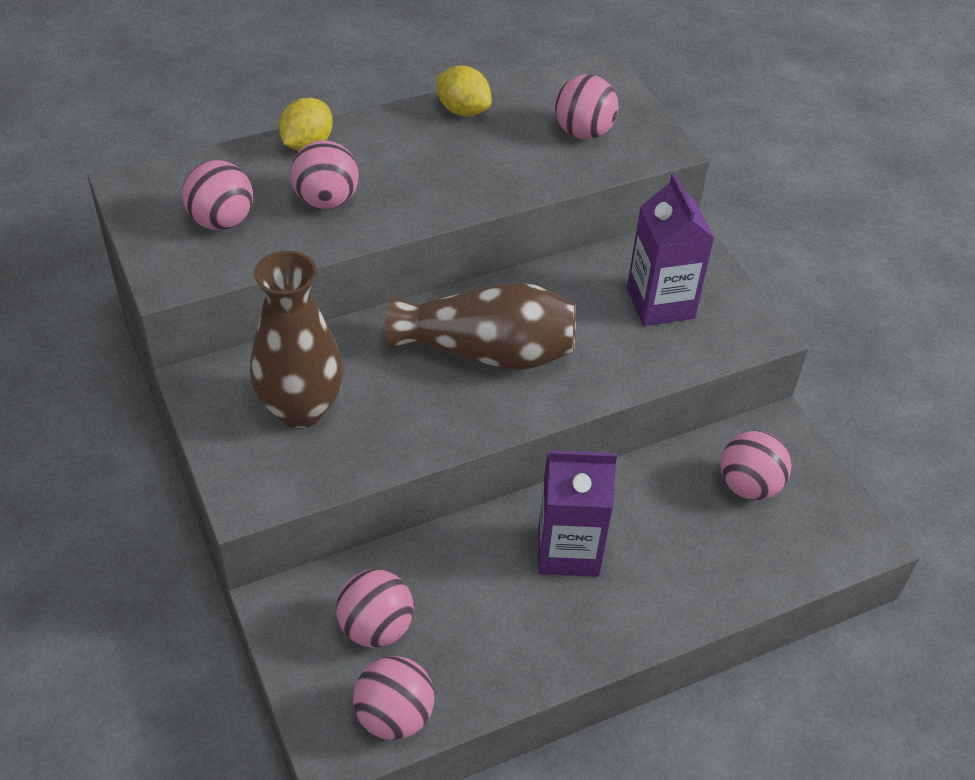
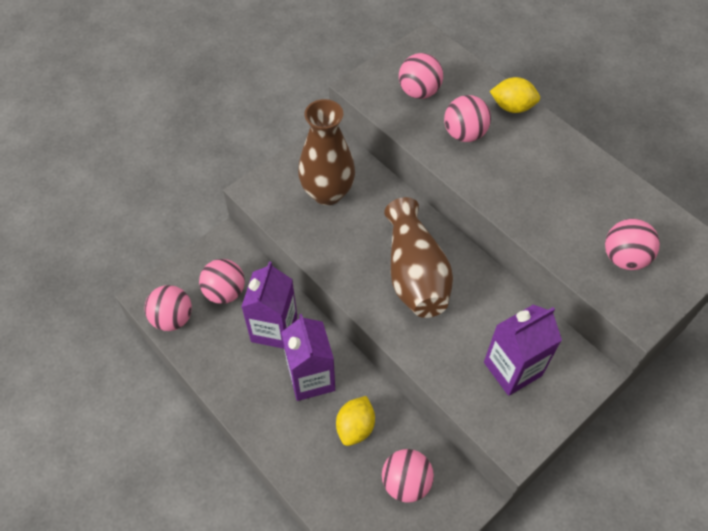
camera: 75 degrees right, 10 degrees up
yellow lemon [436,66,492,117] -> yellow lemon moved to [336,396,375,446]
none -> purple carton [241,261,297,349]

